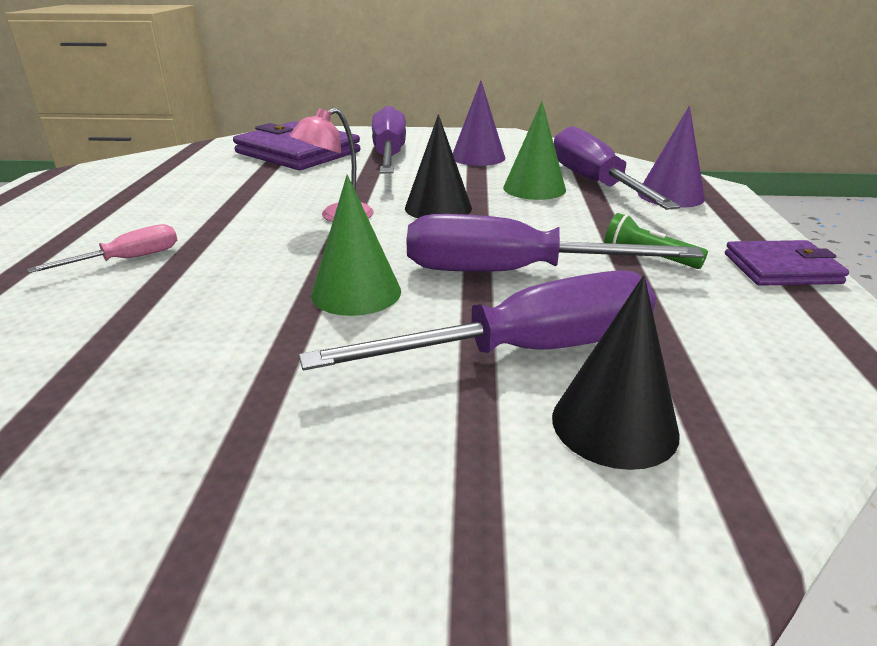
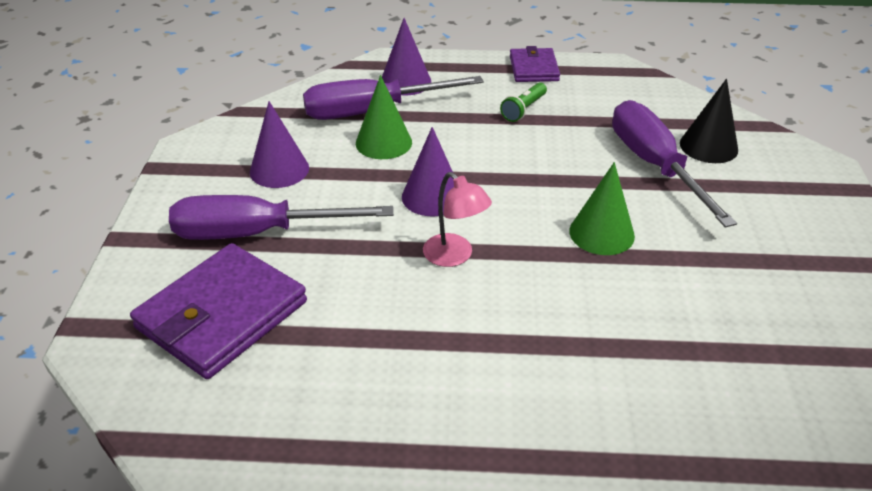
camera: 90 degrees left, 10 degrees up
pink screwdriver [27,224,177,273] -> none
black cone [405,114,472,218] -> purple cone [402,127,454,216]
purple screwdriver [407,214,704,272] -> none

